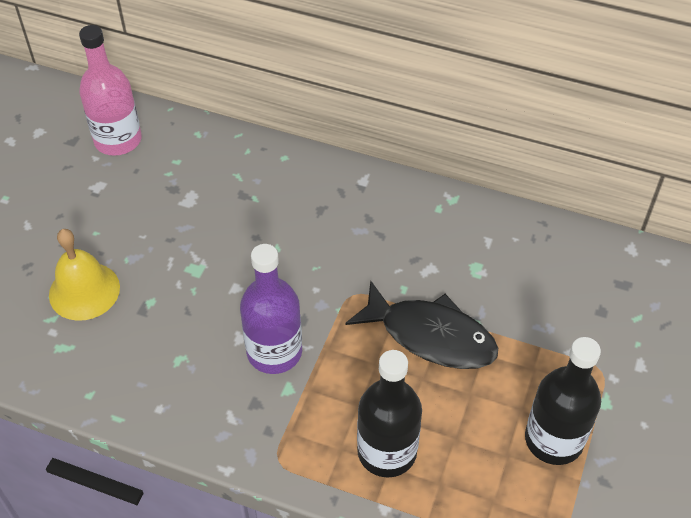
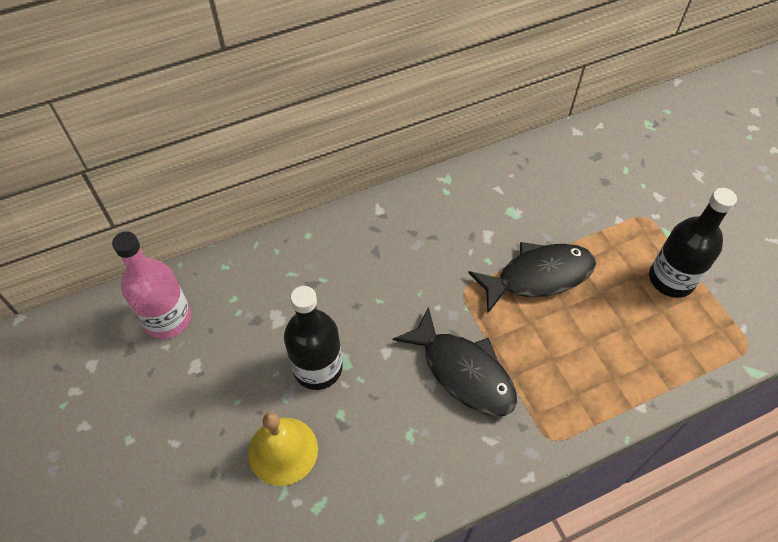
camera: 45 degrees left, 5 degrees up
purple bottle [240,244,302,374] -> black fish [393,307,517,416]
black bottle [357,350,422,477] -> black bottle moved to [284,286,343,390]

